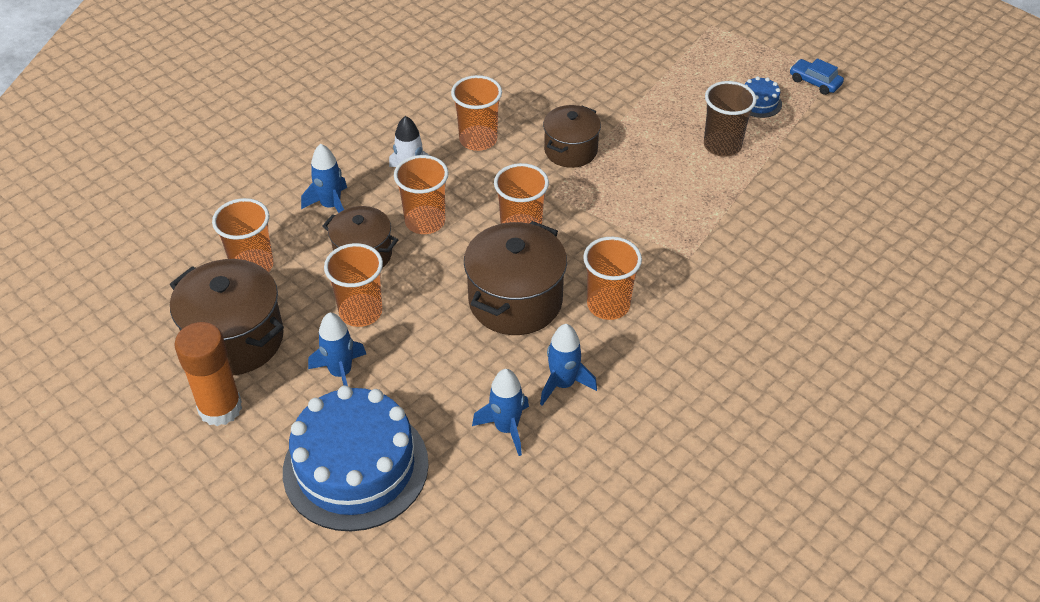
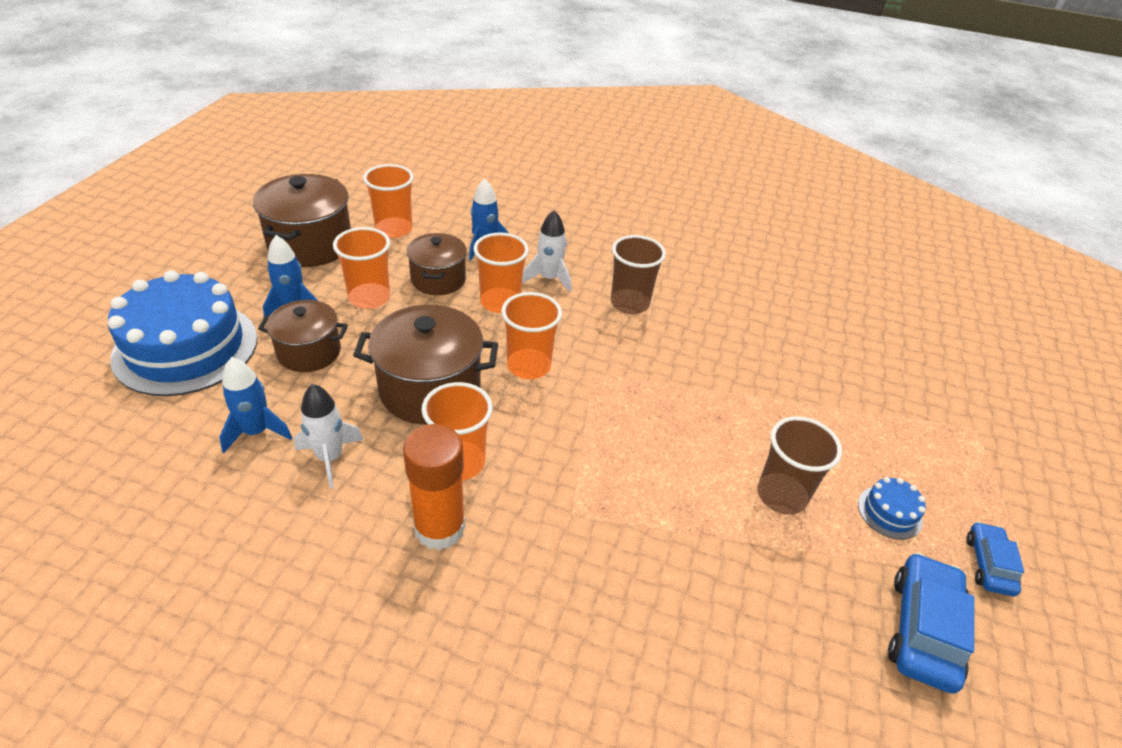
camera: 60 degrees right, 5 degrees down
orange glue stick [174,322,242,426] -> orange glue stick moved to [403,424,466,550]
orange cup [451,75,502,151] -> brown cup [611,235,666,314]
blue rocket [540,324,597,406] -> white rocket [294,384,363,488]
brown pot [543,105,601,168] -> brown pot moved to [258,300,348,372]
none -> blue car [888,552,974,694]

